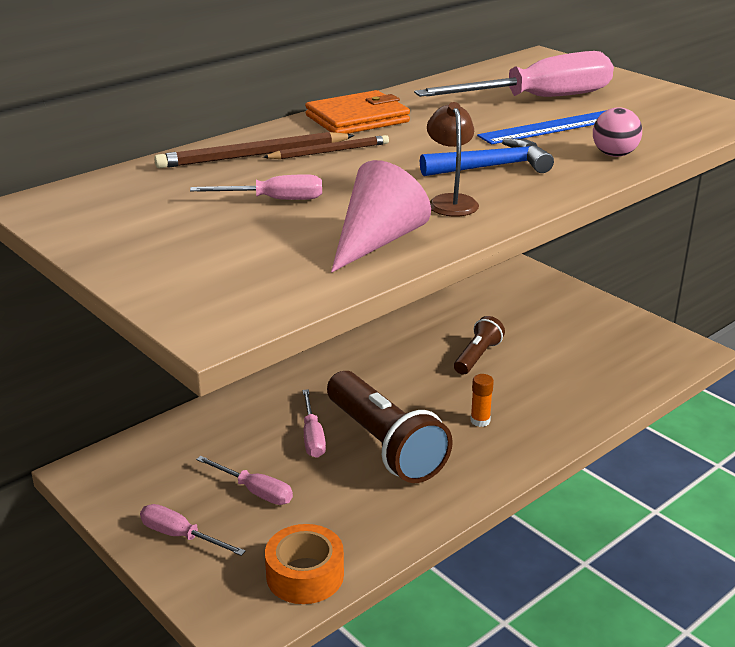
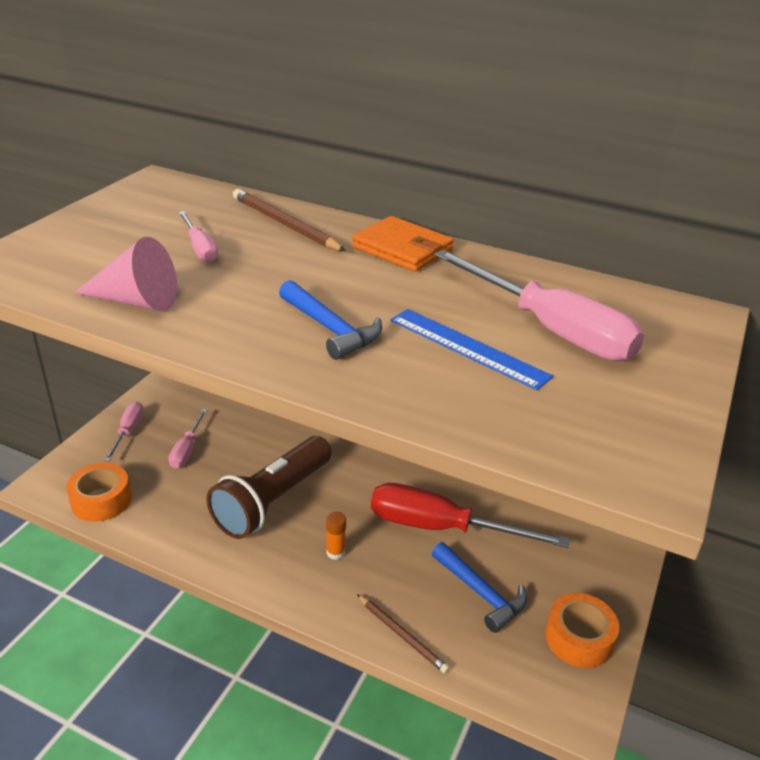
camera: 65 degrees right, 5 degrees up
brown pencil [263,135,389,159] -> brown pencil moved to [357,594,449,674]
pink screwdriver [303,389,326,458] -> none
brown lamp [427,102,479,217] -> none
brown flashlight [454,316,505,375] -> red screwdriver [371,483,570,548]
pink ball [593,107,642,157] -> none
none -> blue hammer [432,542,527,633]
none -> orange tape [545,593,619,668]

